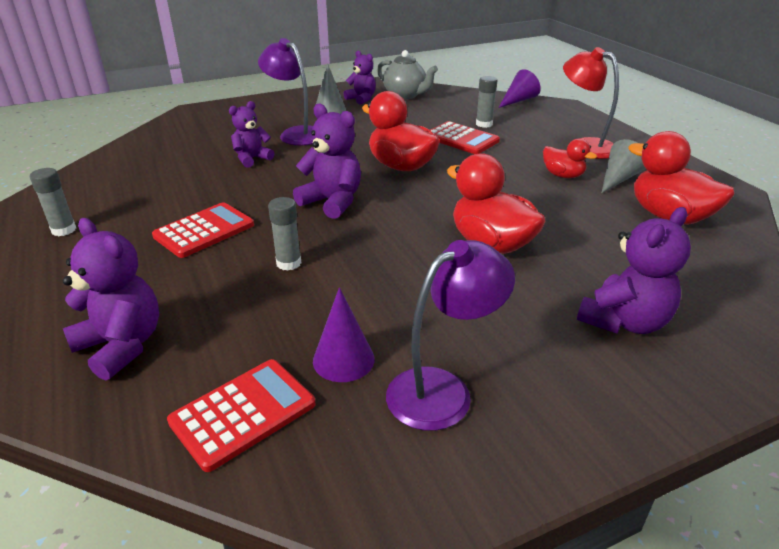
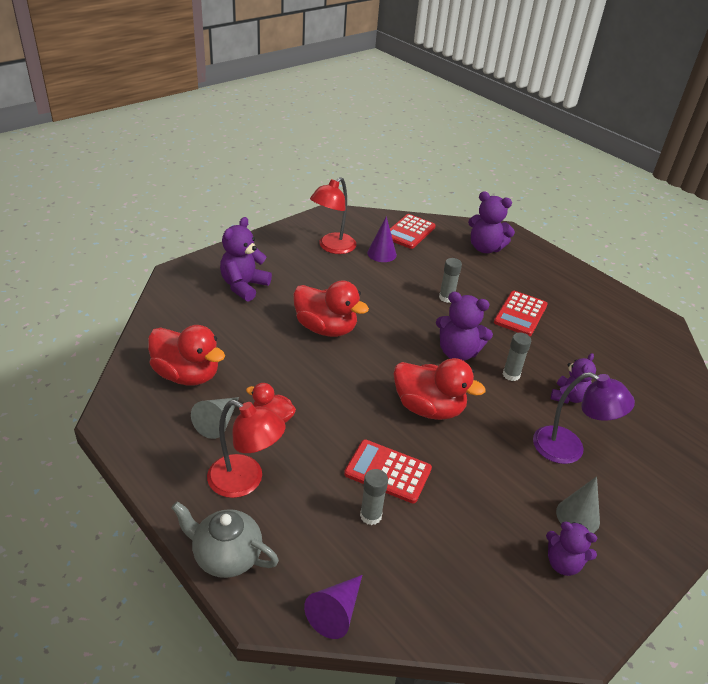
camera: 160 degrees right, 5 degrees up
grey glue stick [30,168,76,236] -> grey glue stick moved to [503,333,531,381]
grey teapot [377,50,438,99] -> grey teapot moved to [171,501,279,578]
purple lamp [386,240,515,431] -> red lamp [310,177,356,254]

